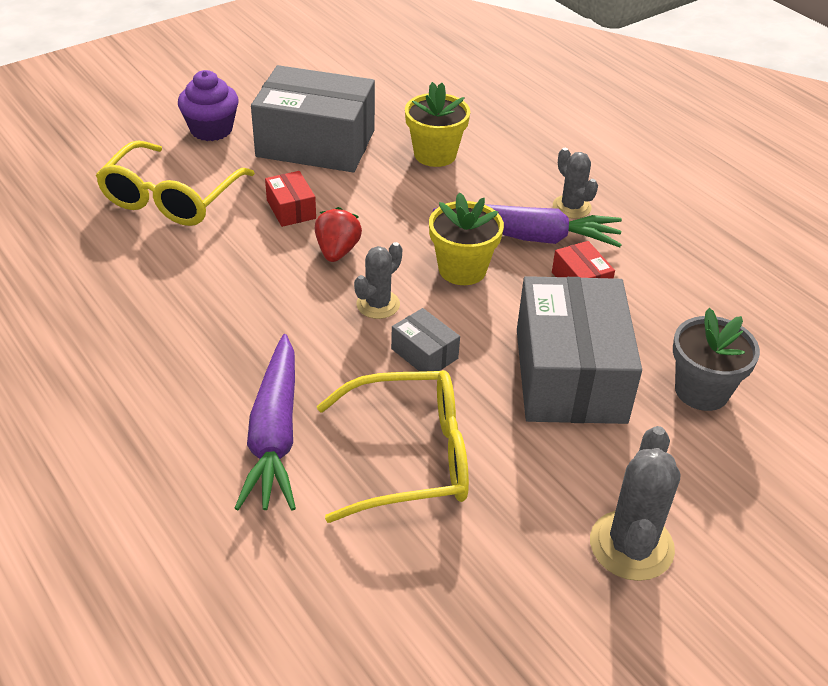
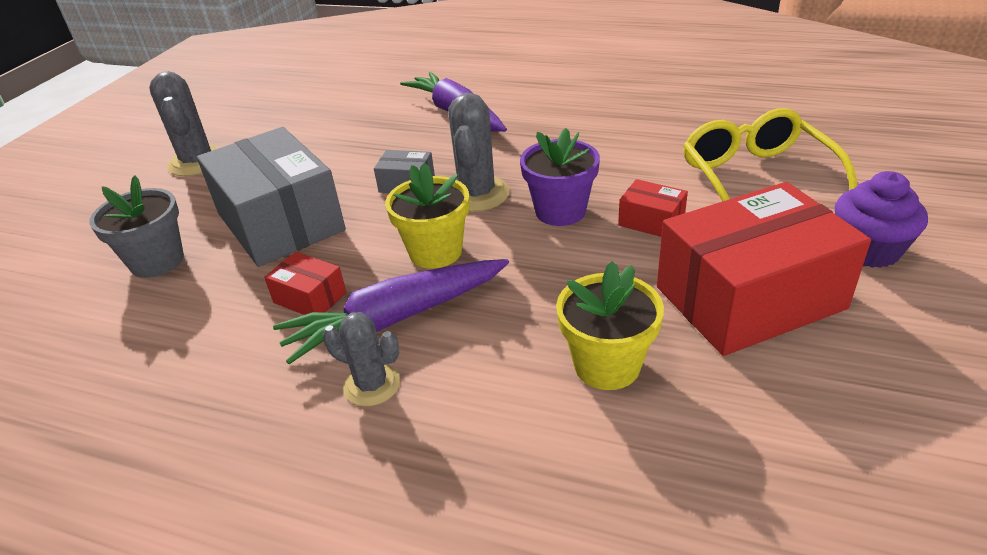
camera: 150 degrees right, 5 degrees down
grey box [251,65,375,172] -> red box [657,182,871,356]
red strawberry [315,207,362,262] -> purple flower pot [520,128,600,226]
yellow glasses [317,370,469,523] -> none
grey cactus [354,242,402,319] -> grey cactus [448,93,510,212], size x1.57

